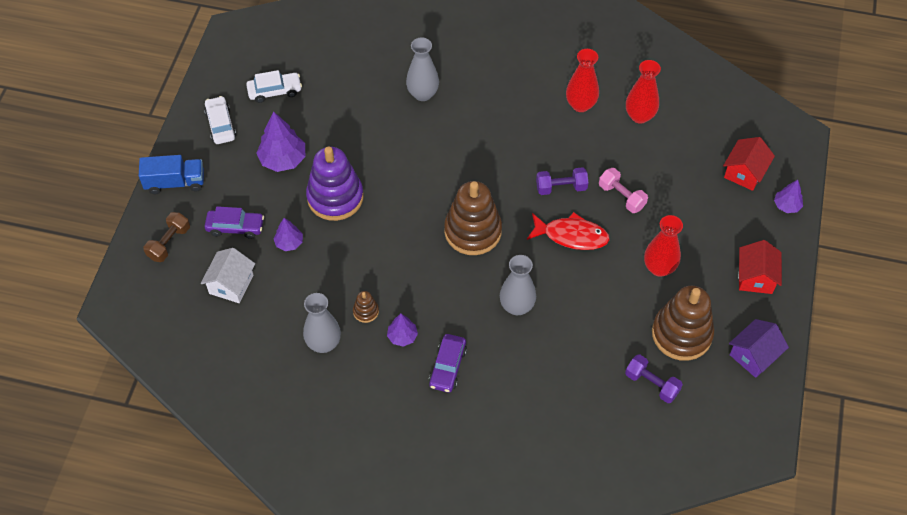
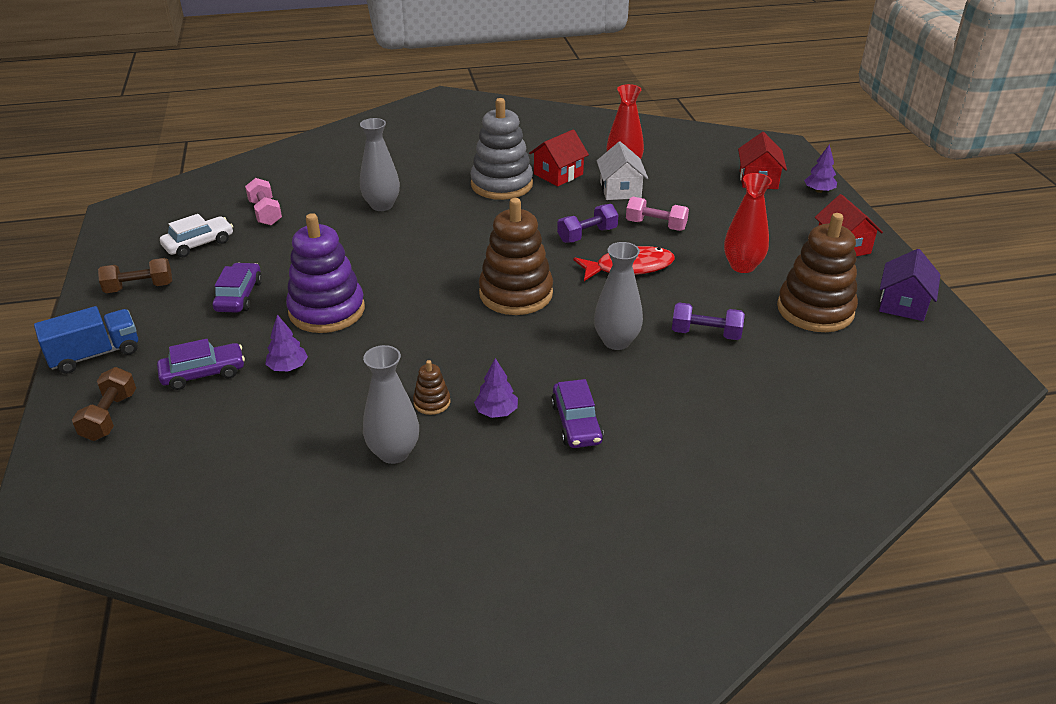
camera: 25 degrees left, 20 degrees down
white house [200,248,255,303] -> white house moved to [597,141,648,200]
white car [204,96,236,144] -> brown dumbbell [98,258,172,293]
purple tree [256,111,305,172] -> purple car [213,263,262,313]
red vase [566,49,599,112] -> red house [529,129,589,186]
purple dumbbell [625,354,683,403] -> purple dumbbell moved to [672,302,745,340]
none -> pink dumbbell [245,178,282,225]
none -> grey stacking toy [470,98,533,200]

